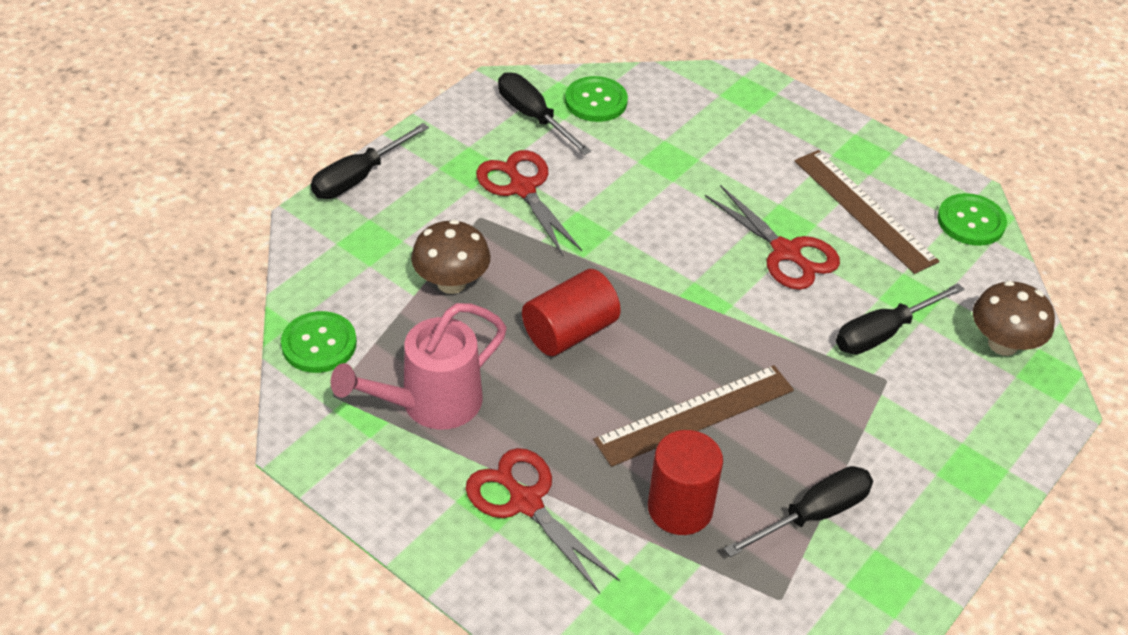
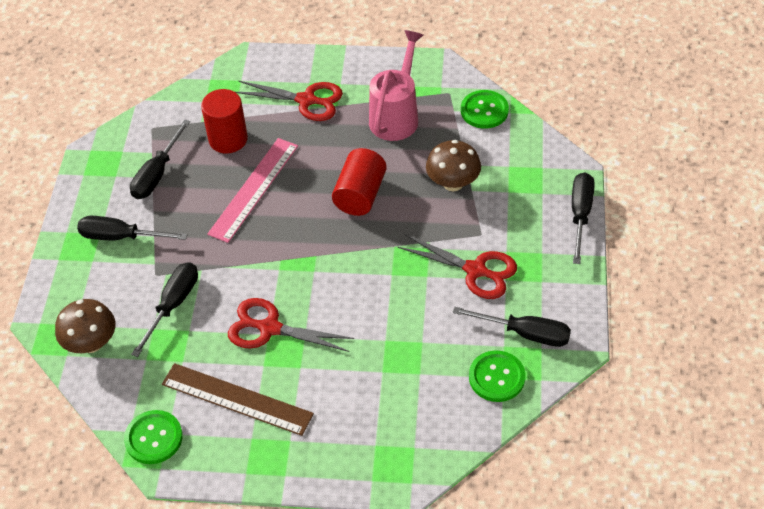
camera: 150 degrees right, 5 degrees up
brown ruler [593,365,794,467] -> pink ruler [207,138,298,243]
none -> black screwdriver [77,216,188,240]

